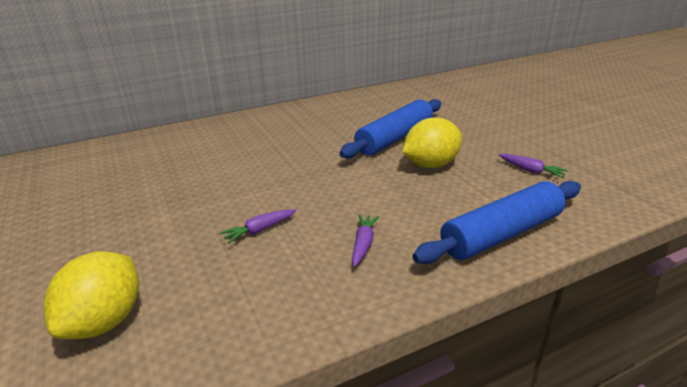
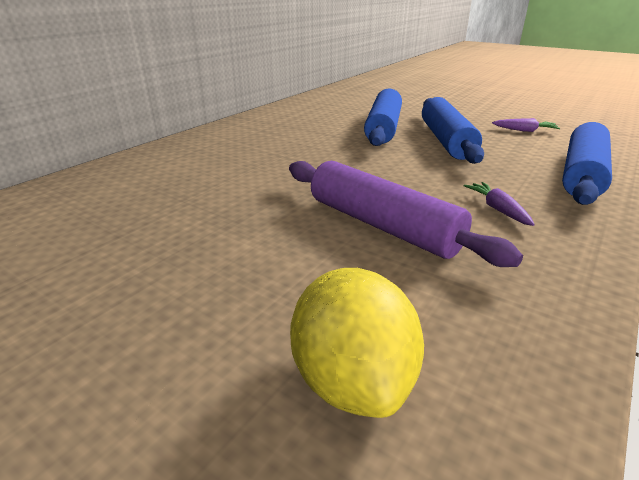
camera: 30 degrees left, 0 degrees up
purple carrot [220,209,296,244] -> purple rolling pin [289,161,523,267]
yellow lemon [402,117,462,168] -> blue rolling pin [422,97,484,164]

